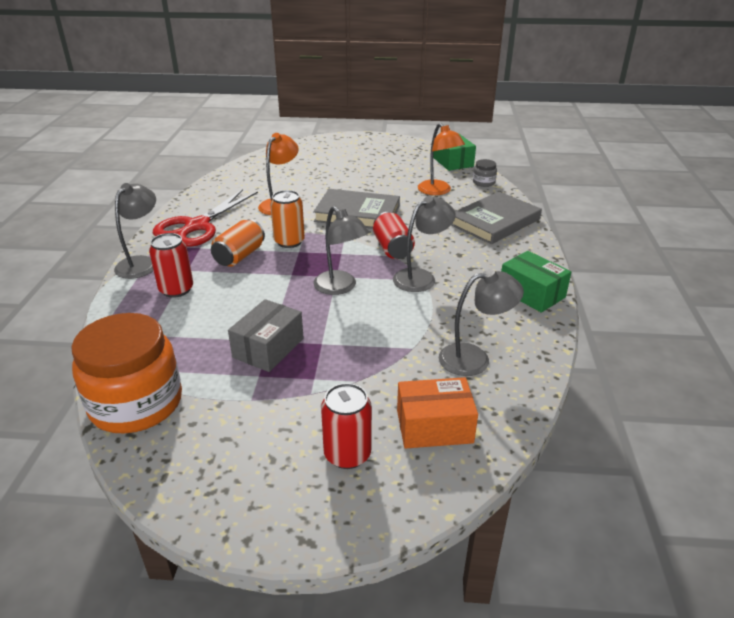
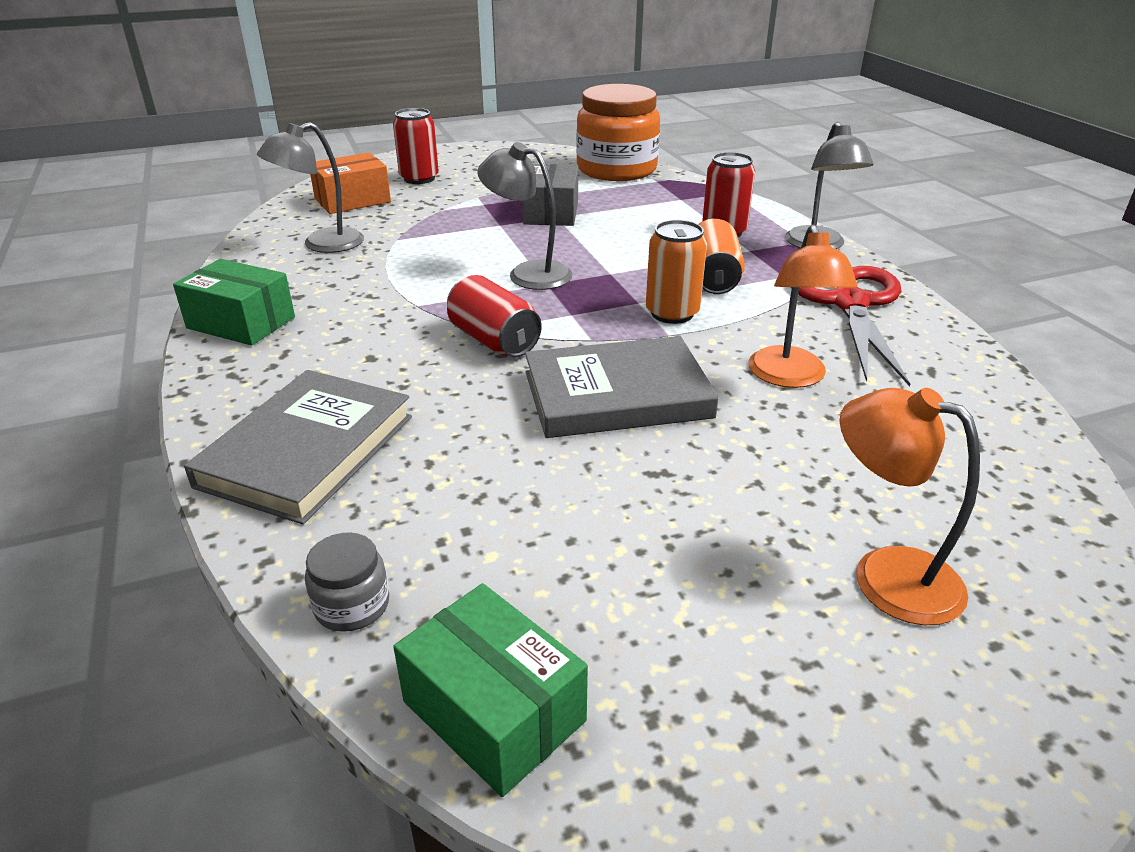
camera: 155 degrees right, 0 degrees up
grey lamp [393,196,455,292] -> none
orange lamp [418,123,465,195] -> orange lamp moved to [840,388,980,625]

